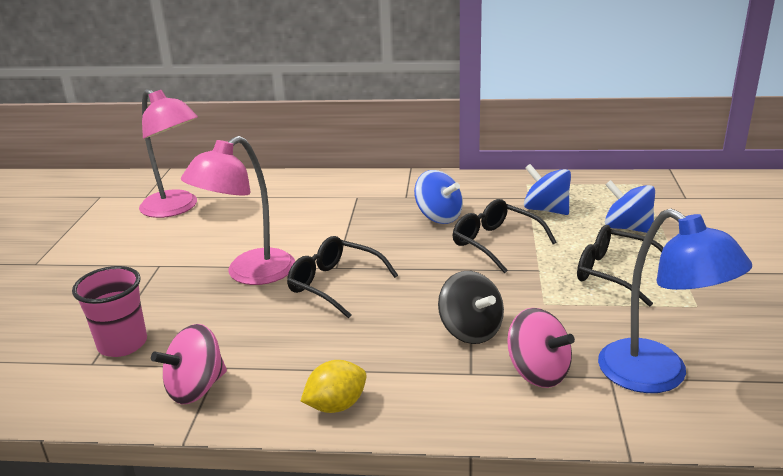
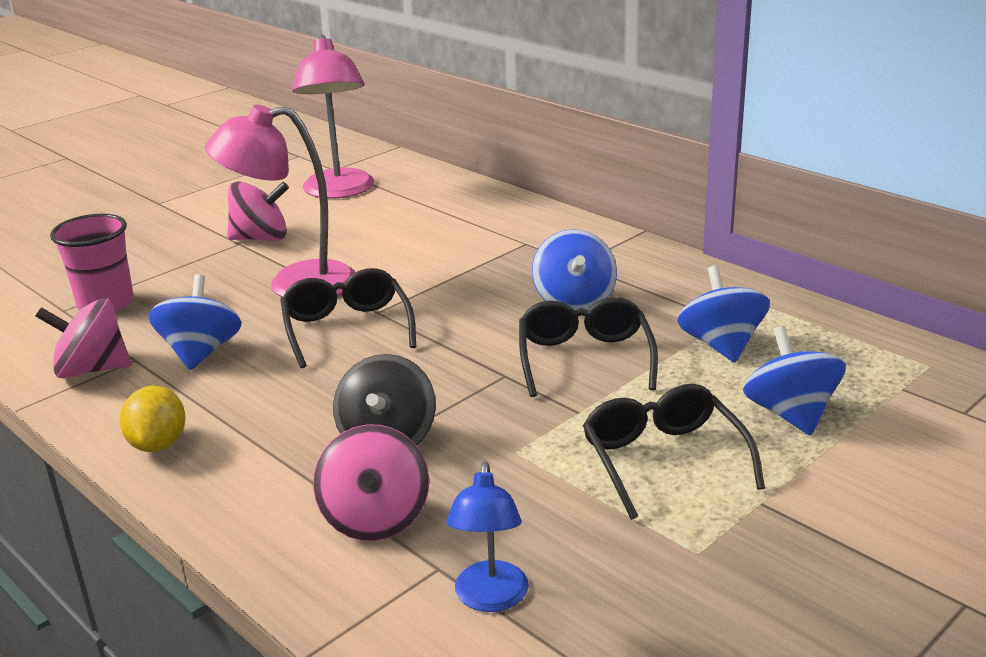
camera: 40 degrees right, 0 degrees up
yellow lemon [301,360,367,413] -> yellow lemon turned 75 degrees clockwise [119,386,186,452]
blue lamp [598,209,752,393] -> blue lamp [447,462,529,612], size x0.56
none -> blue spinning top [148,274,242,370]
none -> pink spinning top [227,181,289,241]

